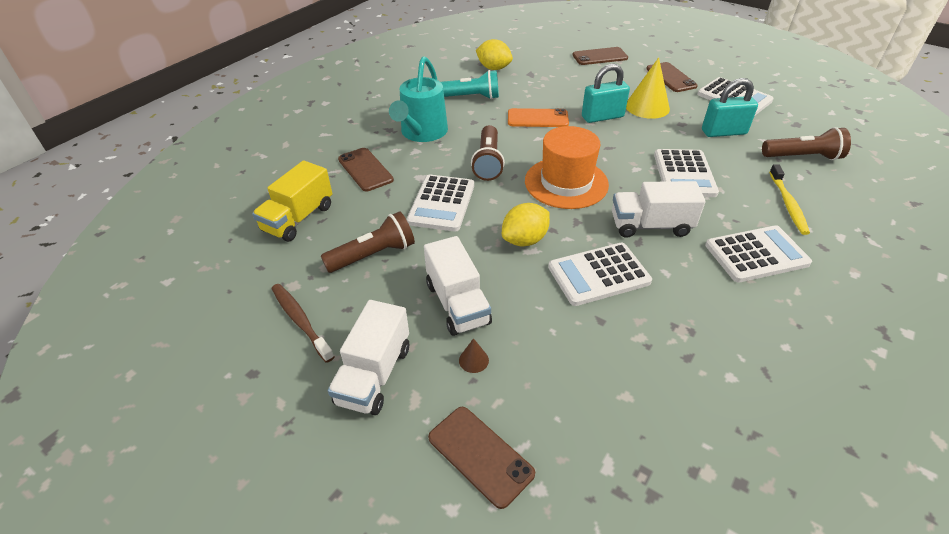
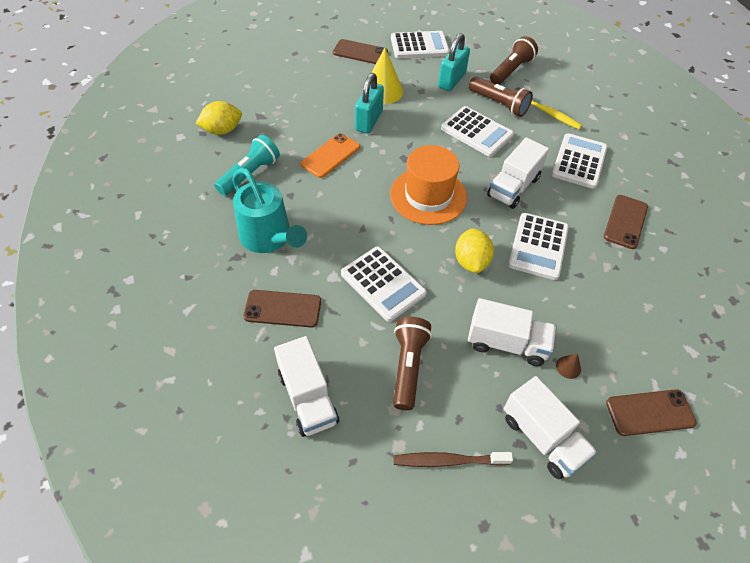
camera: 55 degrees left, 10 degrees up
yellow truck [252,160,332,242] -> white truck [274,336,339,437]
brown flashlight [471,125,505,181] -> brown flashlight moved to [469,77,533,117]
brown phone [572,47,628,65] -> brown phone moved to [604,195,648,249]

